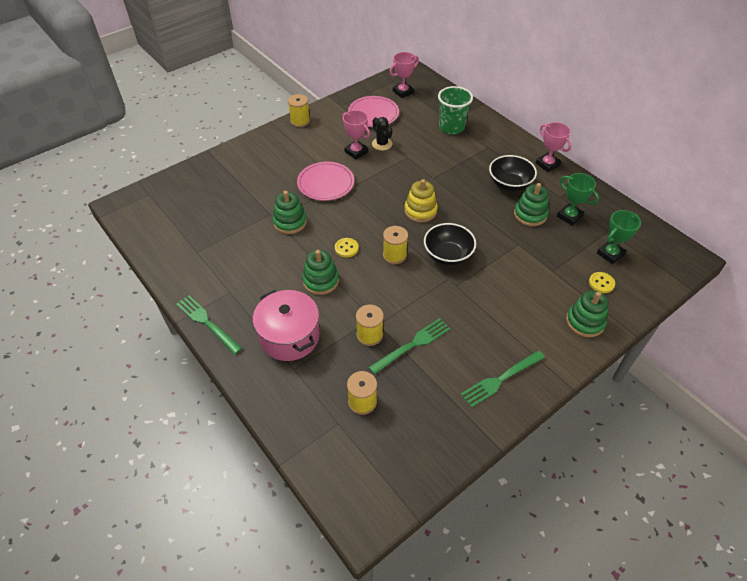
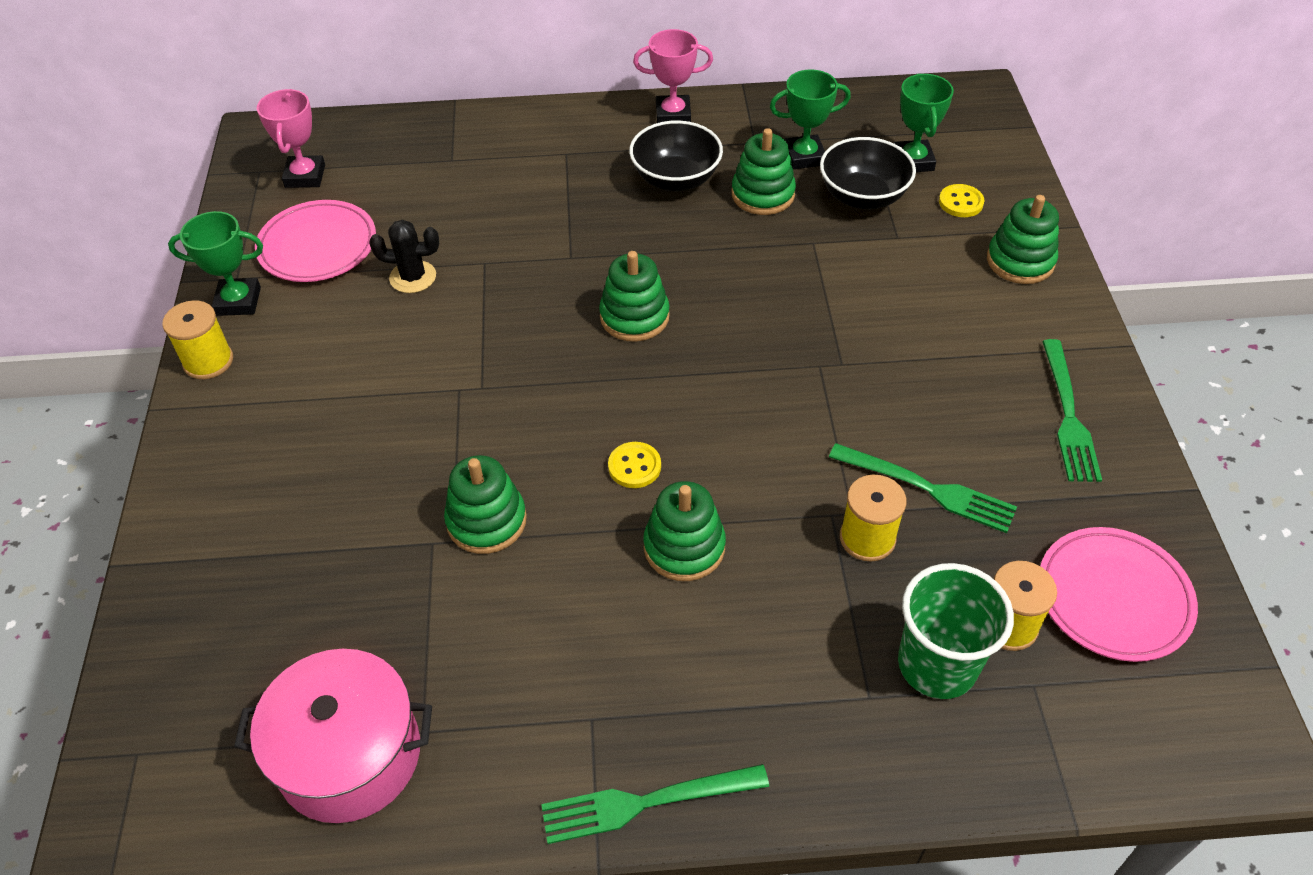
camera: 55 degrees left, 0 degrees up
pink pot [253,290,320,361] -> pink pot moved to [234,649,432,823]
pink plate [297,162,354,201] -> pink plate moved to [1040,527,1198,662]
pink trophy [342,110,370,160] -> none
green fork [369,318,450,374] -> green fork turned 120 degrees clockwise [829,443,1017,533]
yellow spool [383,226,408,264] -> none
yellow stacking toy [404,179,438,222] -> green stacking toy [599,251,670,342]
black bowl [424,223,476,266] -> black bowl moved to [820,137,916,209]
green cup [438,86,473,134] -> green cup moved to [898,563,1014,699]
none -> green trophy [168,211,263,316]

